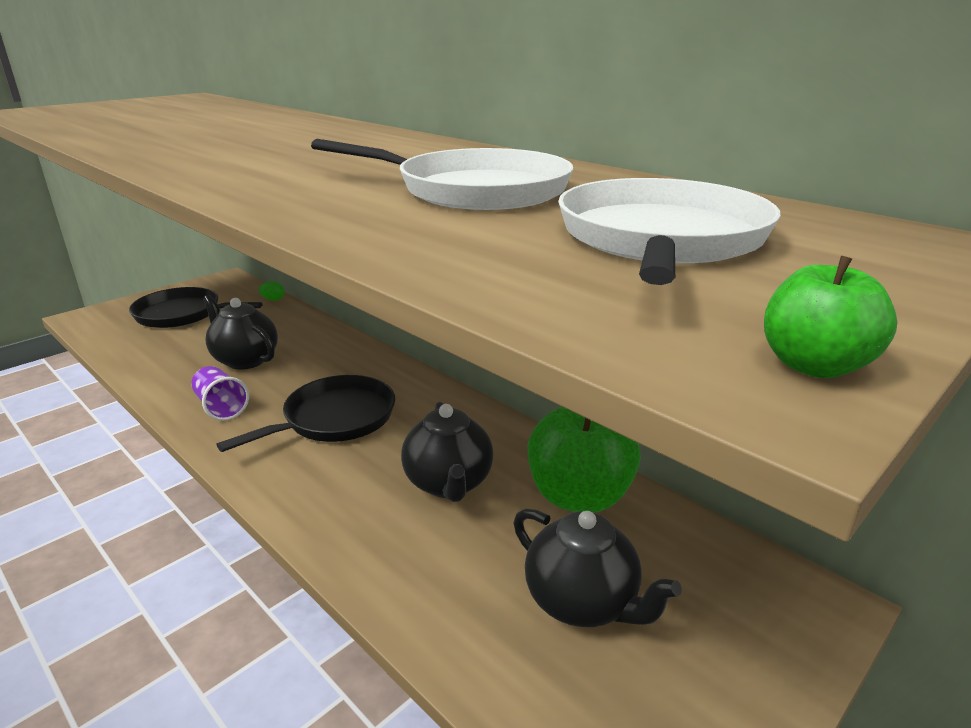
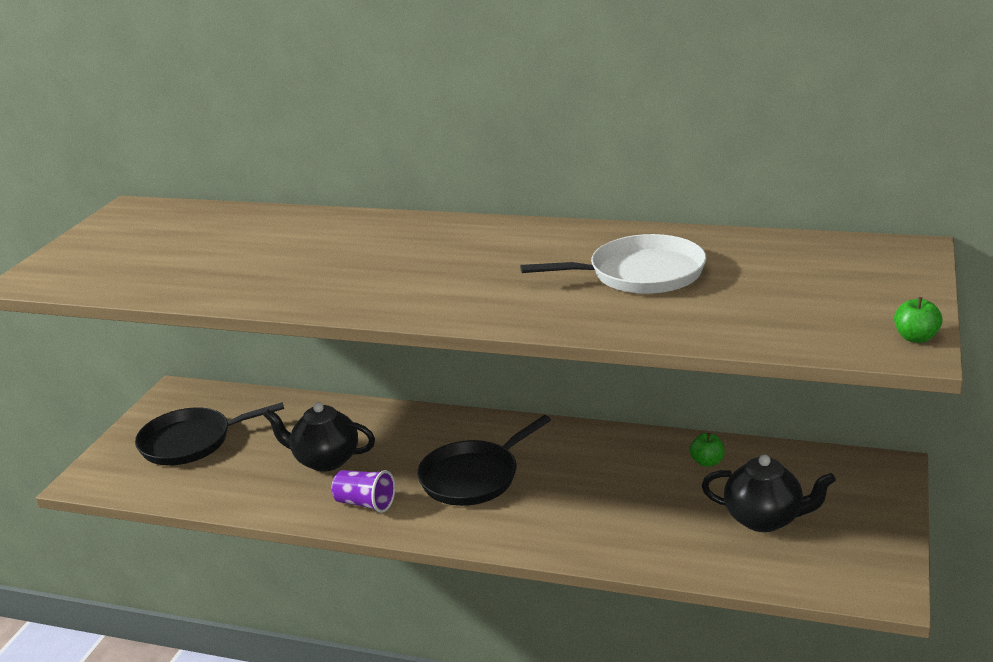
camera: 25 degrees left, 0 degrees up
black pan [216,375,395,452] -> black pan turned 150 degrees counterclockwise [417,415,551,506]
green egg [259,281,285,301] -> none
black teapot [401,402,494,502] -> none
green apple [528,407,641,513] -> green apple [690,433,725,467], size x0.42
white pan [558,178,781,285] -> none

